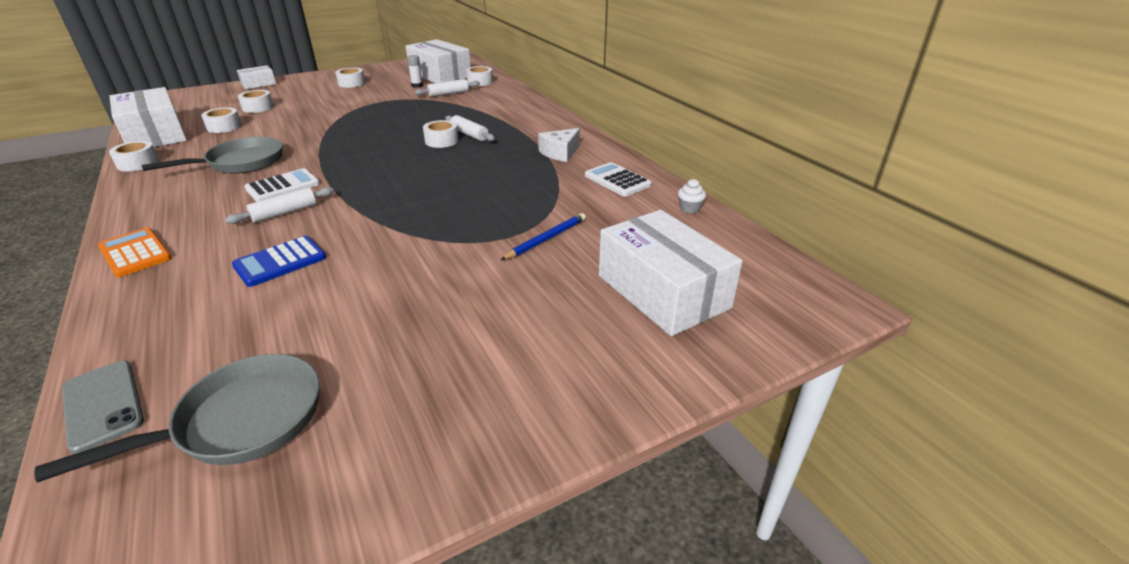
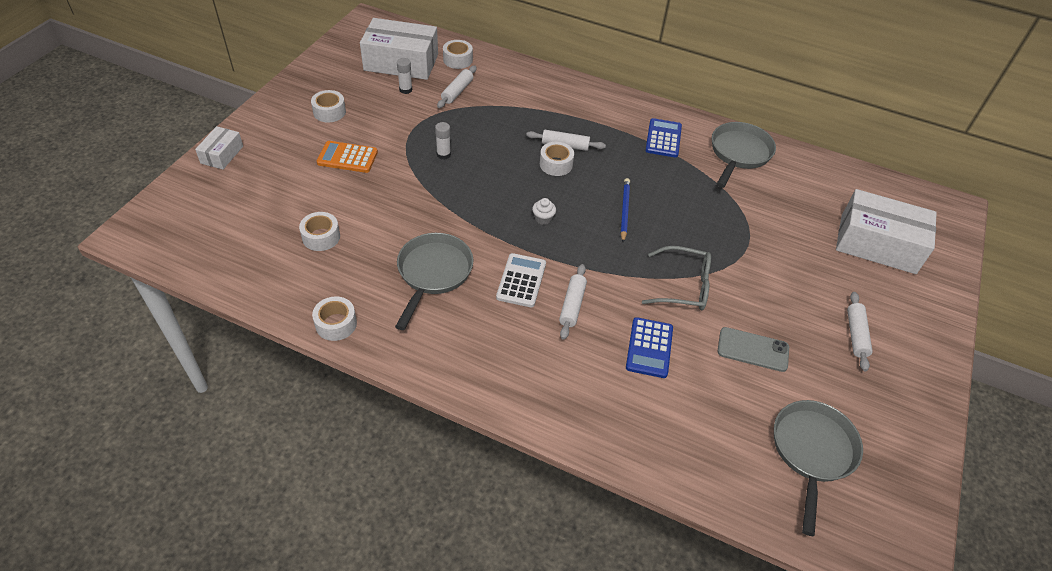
camera: 40 degrees left, 15 degrees up
grey phone [62,361,144,454] -> grey phone moved to [718,327,789,372]
orange calculator [98,228,172,277] -> orange calculator moved to [317,141,378,173]
white box [109,87,187,147] -> none
white tape [238,90,274,113] -> none
blue pencil [500,213,586,260] -> blue pencil moved to [621,178,630,243]
white cheese [538,128,580,162] -> blue calculator [645,118,682,158]
white calculator [585,162,652,197] -> grey pan [712,122,776,188]
white cupcake [678,179,706,213] -> white cupcake moved to [532,198,556,225]
none -> white glue stick [435,122,451,160]
none -> grey glasses [642,246,711,310]
none -> white rolling pin [847,292,872,371]

